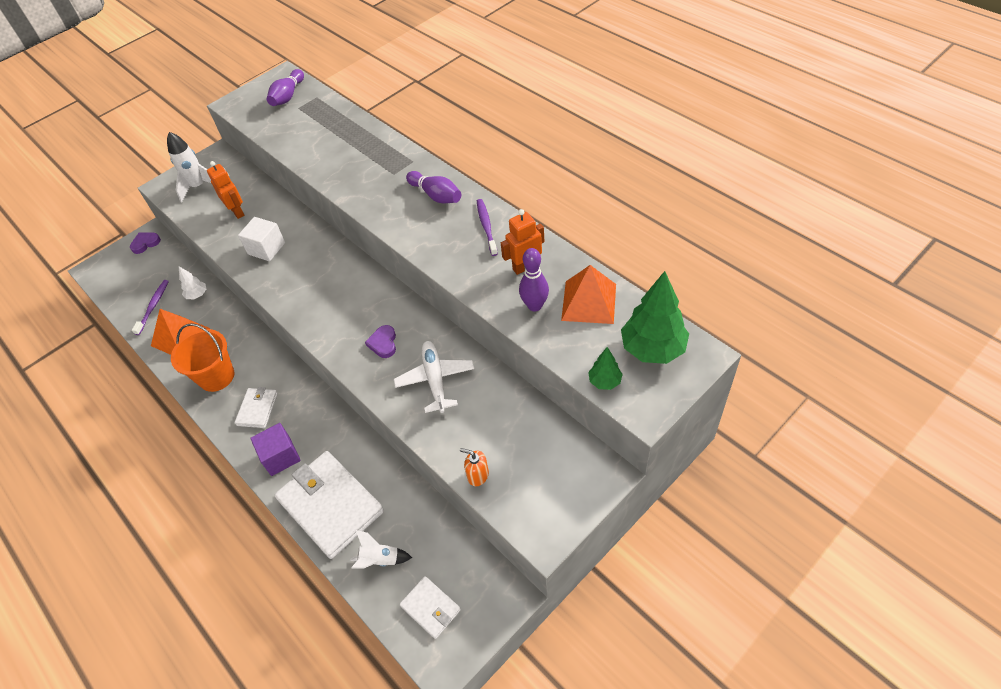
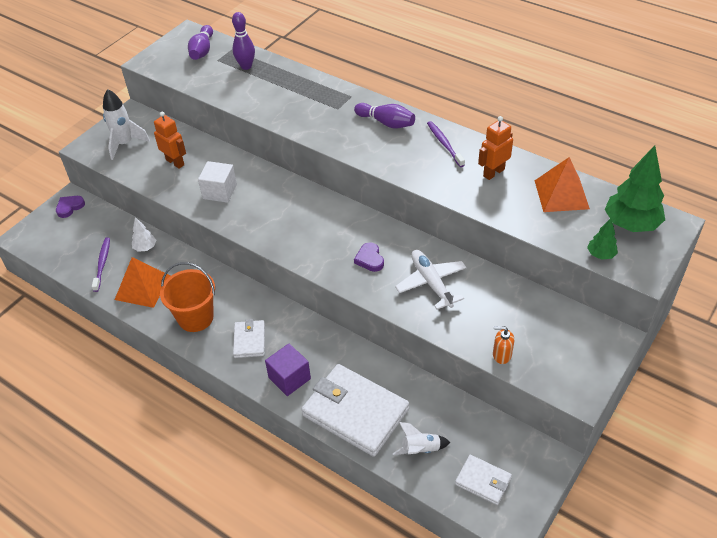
camera: 15 degrees left, 5 degrees down
purple bowling pin [519,248,549,311] -> purple bowling pin moved to [232,12,255,70]

